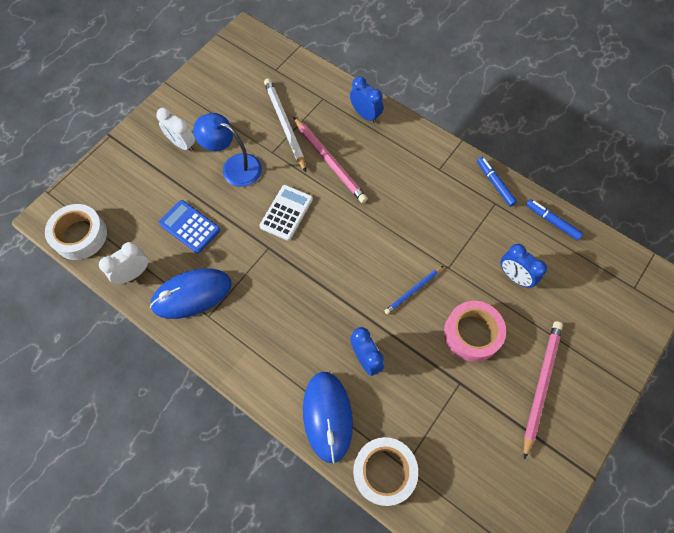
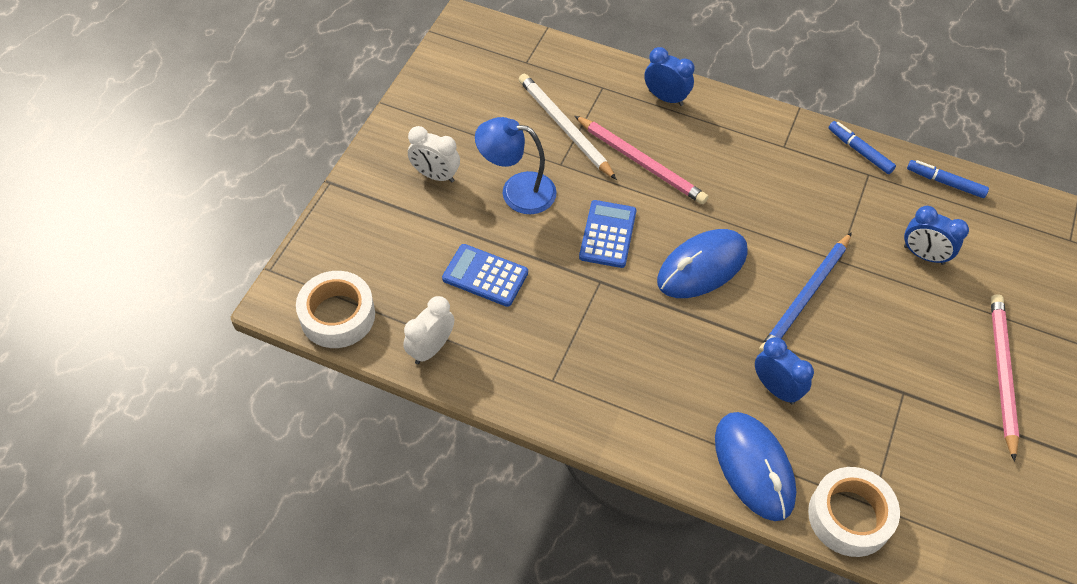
camera: 15 degrees left, 10 degrees down
blue mouse [150,269,231,319] -> blue mouse moved to [657,229,748,298]
white calculator [259,185,313,241] -> blue calculator [579,200,636,268]
blue pencil [385,266,443,314] -> blue pencil [759,232,852,353], size x1.72
pink tape [444,301,506,362] -> none

